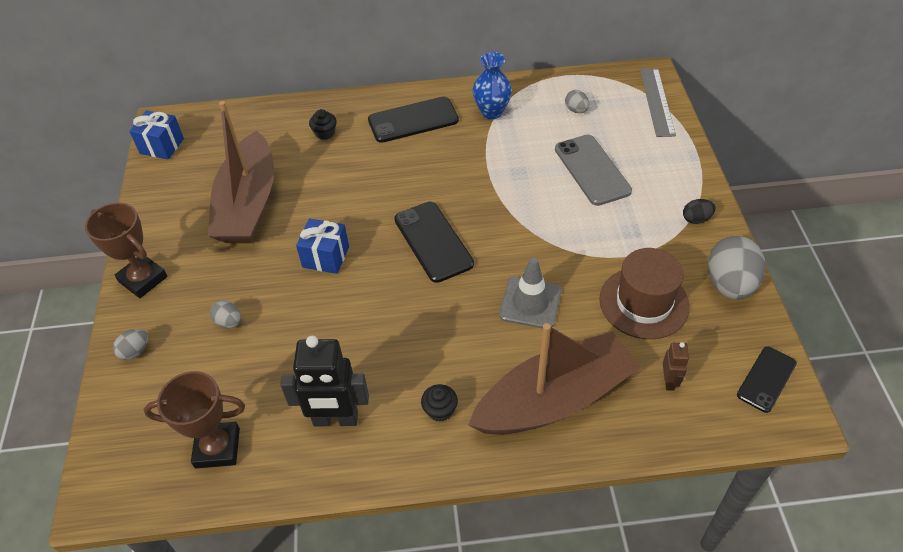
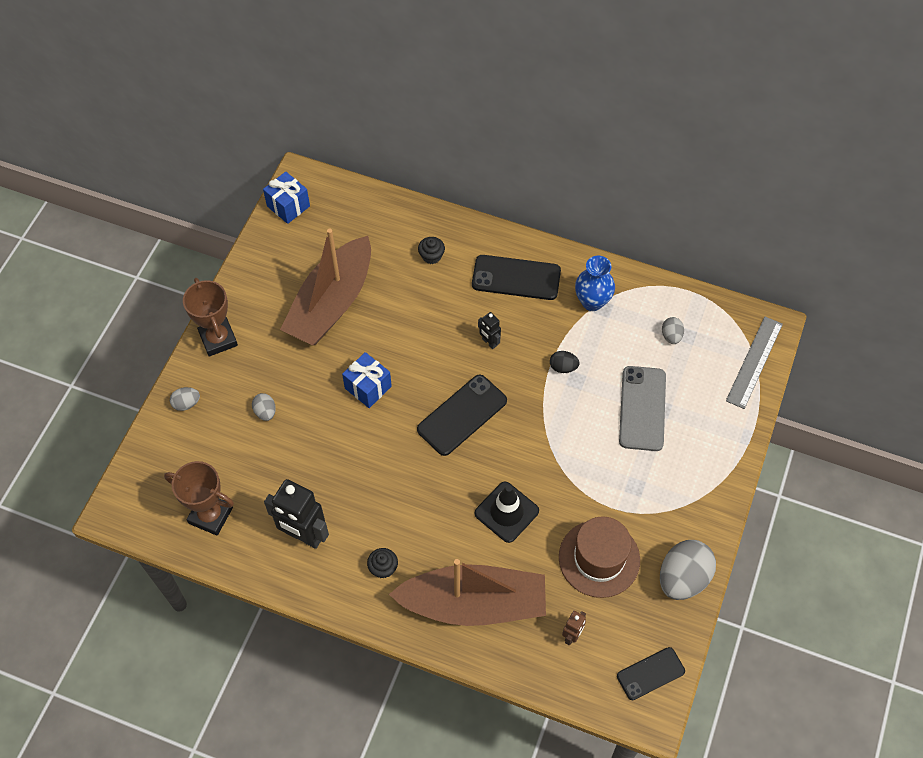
camera: 25 degrees right, 10 degrees up
black phone [394,202,474,283] -> black phone turned 45 degrees clockwise [417,375,507,456]
grey traffic cone [499,257,561,329] -> black traffic cone [475,482,539,543]
black egg [683,199,716,224] -> black egg moved to [550,351,580,373]
none -> black robot [478,312,501,349]

